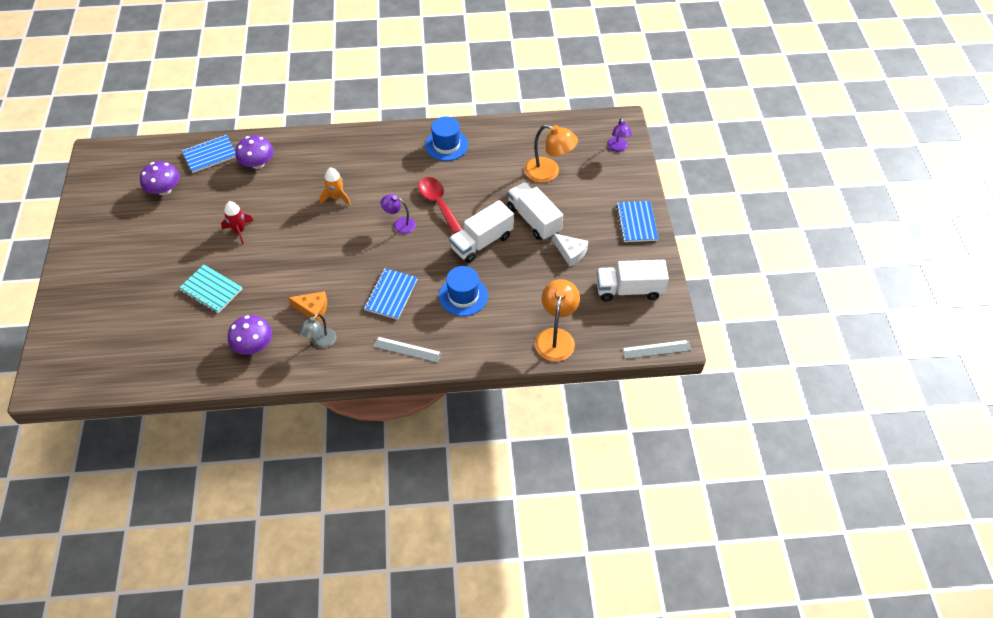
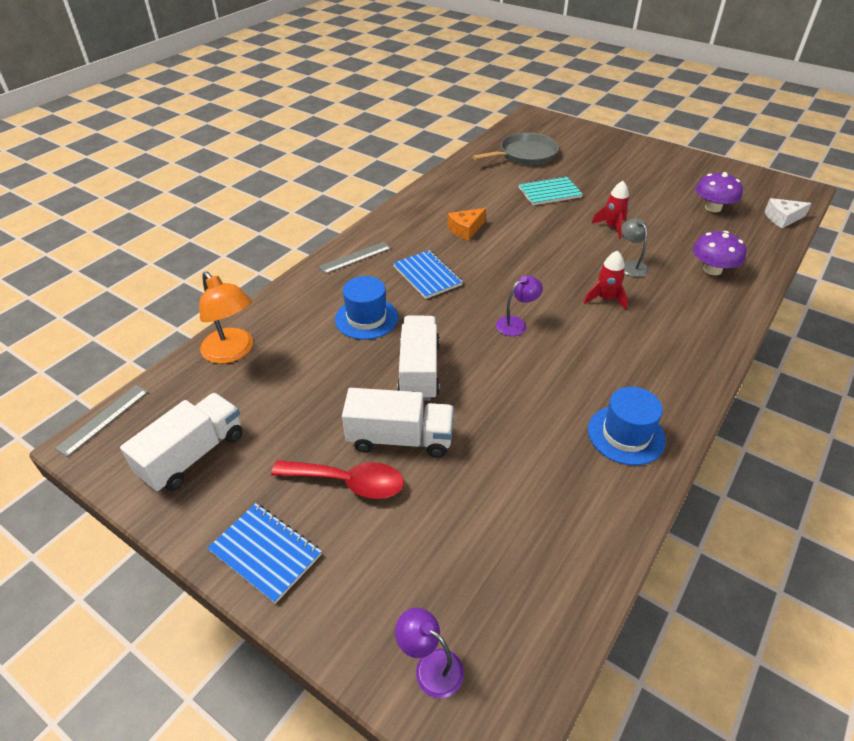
camera: 130 degrees right, 10 degrees down
blue notebook [182,135,236,173] -> none
purple mushroom [228,315,272,355] -> none
grey lamp [299,314,336,348] -> grey lamp moved to [621,218,649,277]
orange rocket [320,168,351,205] -> red rocket [584,251,628,310]
red spoon [418,177,463,234] -> red spoon moved to [271,460,404,499]
orange lamp [524,124,578,183] -> none
white cheese [553,234,588,266] -> white cheese moved to [765,198,812,228]
none -> grey pan [473,133,559,165]

